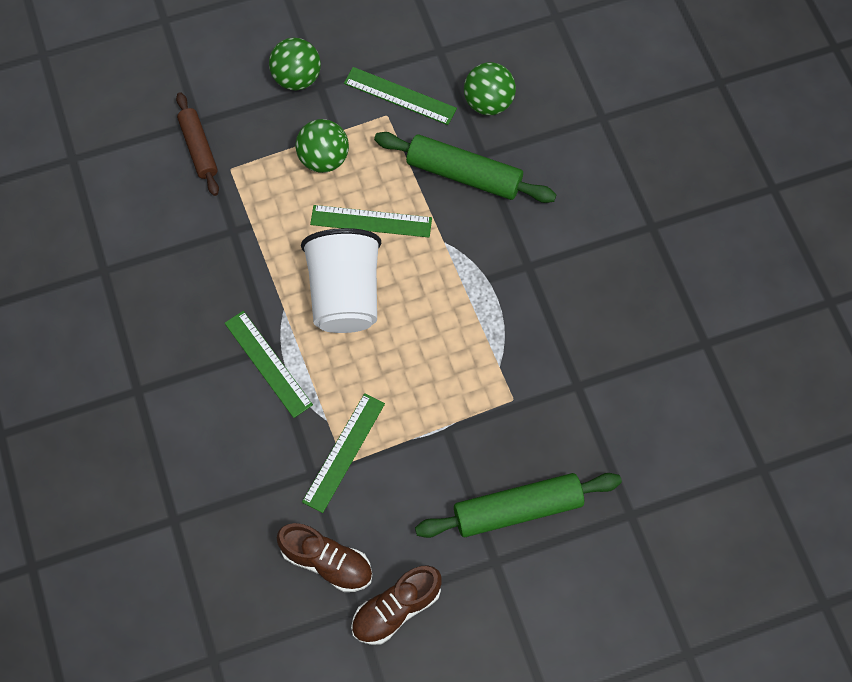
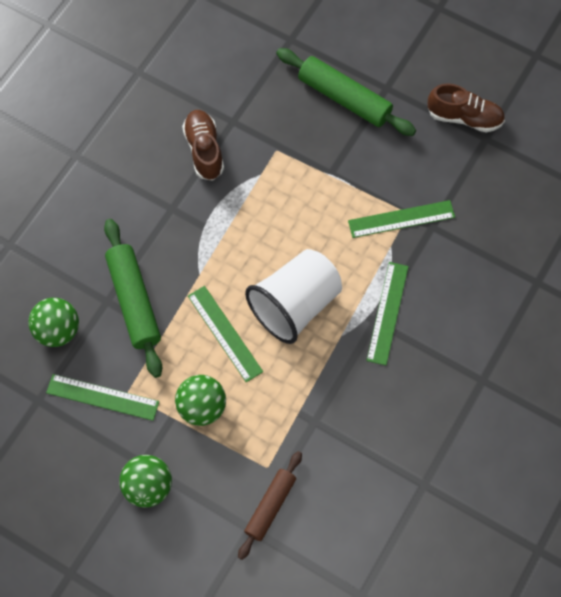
camera: 130 degrees left, 0 degrees up
brown shoe [277,523,372,592] -> brown shoe moved to [182,110,224,181]
green ruler [344,67,457,125] -> green ruler turned 60 degrees counterclockwise [46,374,159,421]

